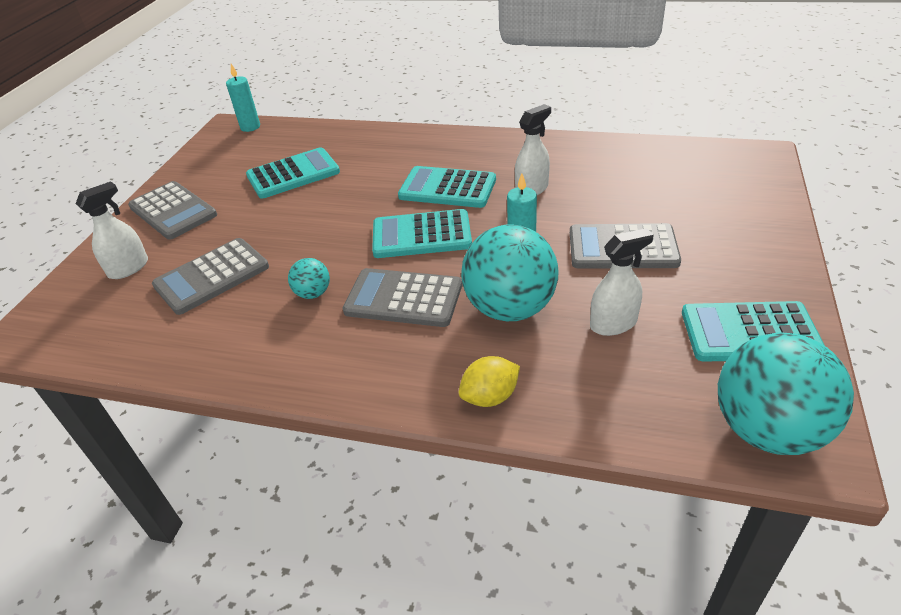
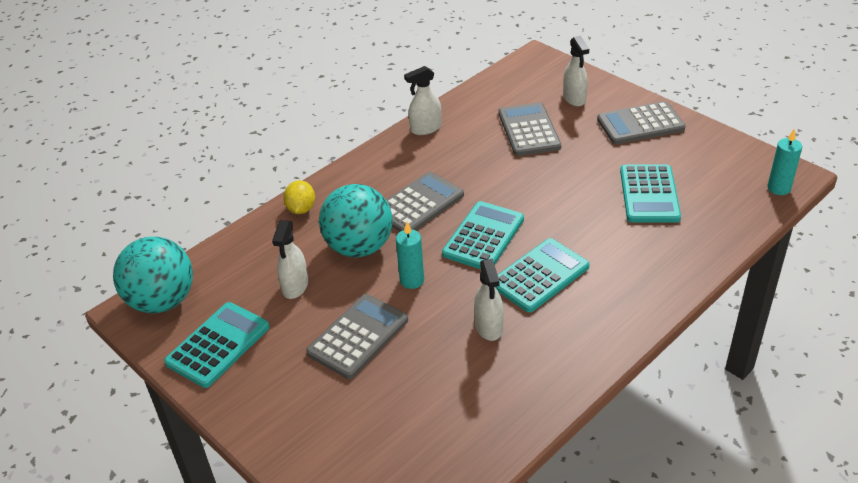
camera: 120 degrees right, 0 degrees up
turquoise ball [288,258,330,299] -> none
none -> white spray bottle [404,66,441,135]

